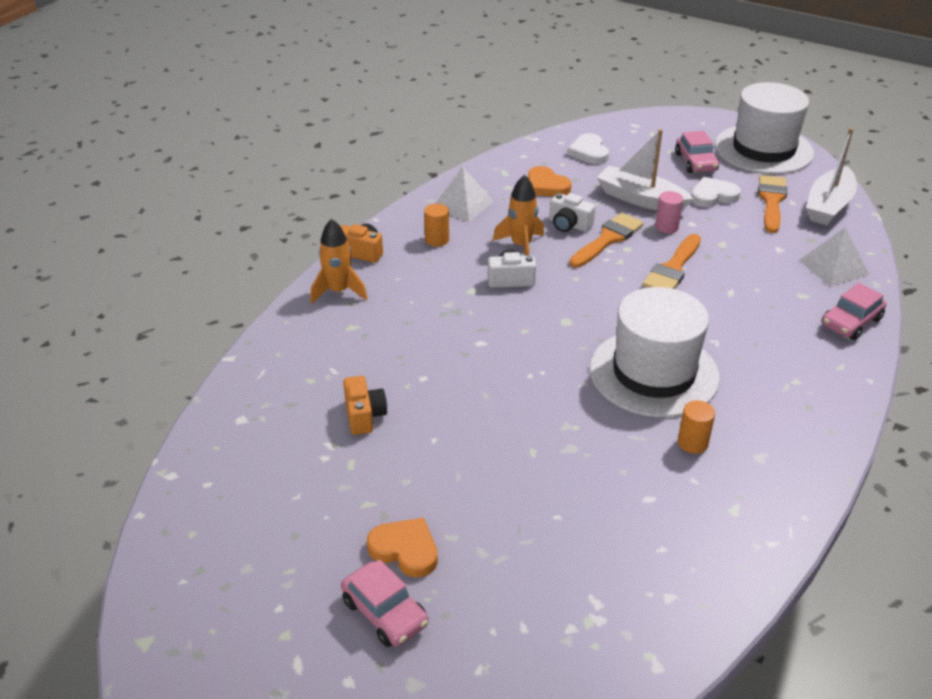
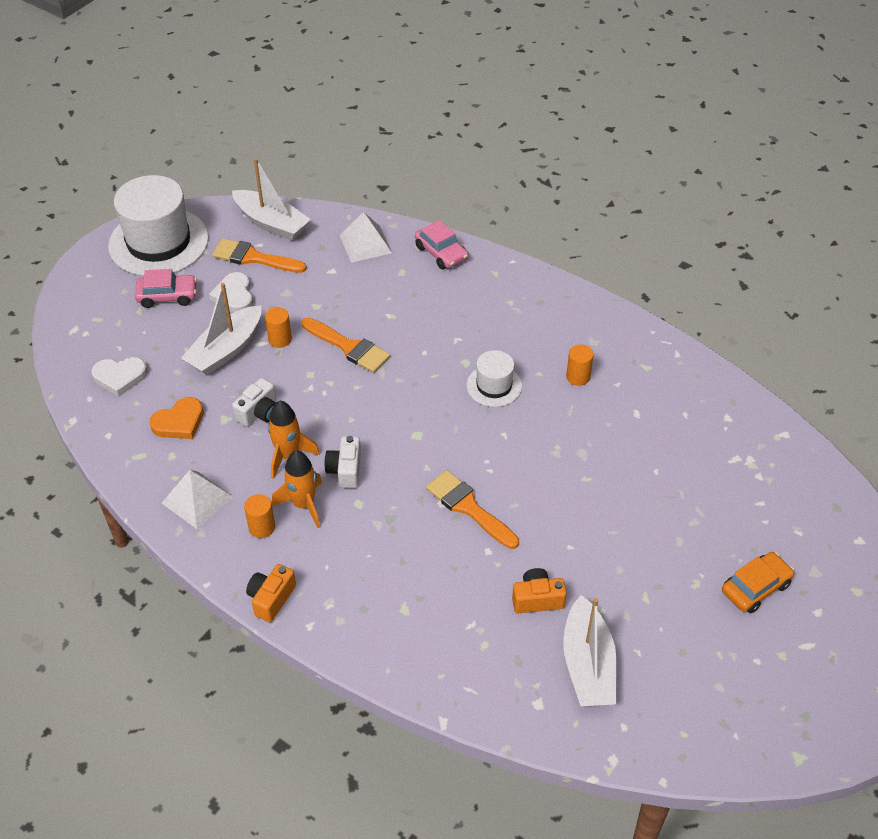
camera: 85 degrees left, 10 degrees up
orange rocket [310,219,368,304] -> orange rocket moved to [272,450,322,528]
pink car [341,559,429,647] -> orange car [722,552,794,613]
orange heart [367,518,438,578] -> none
orange brush [569,213,644,268] -> orange brush moved to [426,470,519,549]
white hat [589,287,720,417] -> white hat [466,350,522,407], size x0.51
pink cylinder [655,191,683,233] -> orange cylinder [265,307,292,348]
none -> white boat [563,595,617,706]

